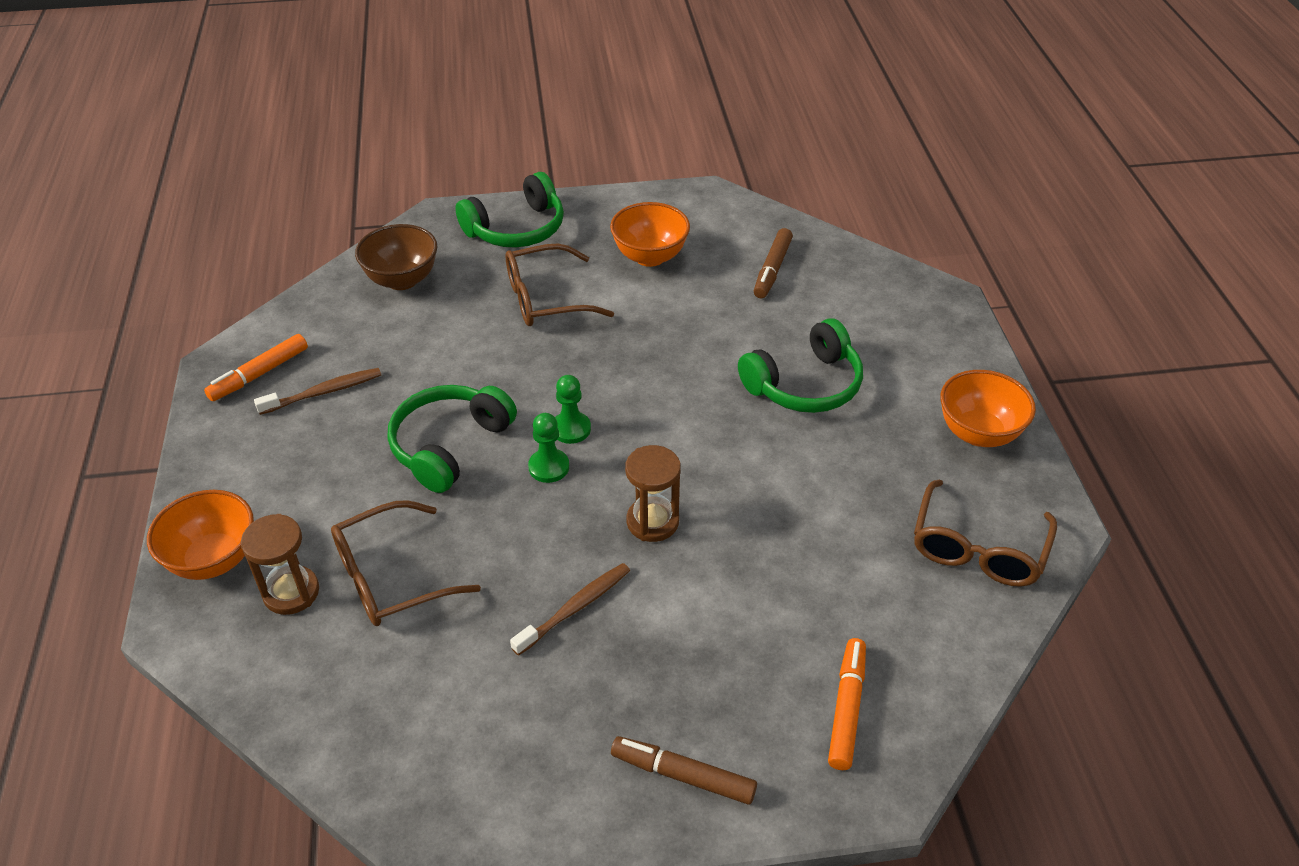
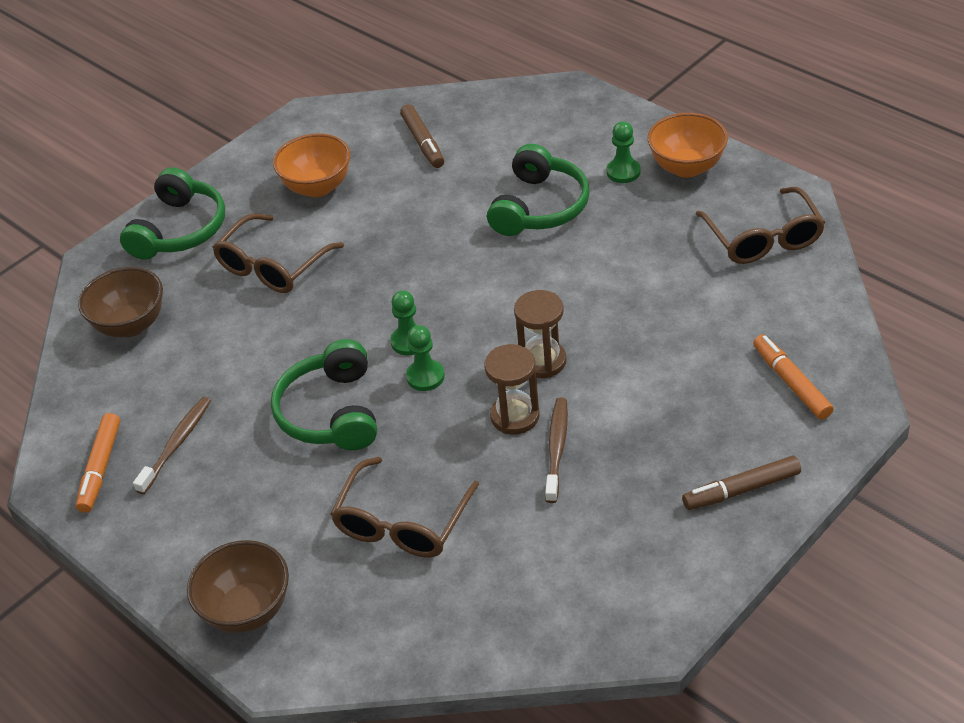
camera: 35 degrees left, 0 degrees up
orange bowl [147,490,254,580] -> brown bowl [187,540,289,633]
brown hourglass [241,514,319,615] -> brown hourglass moved to [484,344,540,434]
none -> green pawn [606,121,641,183]

